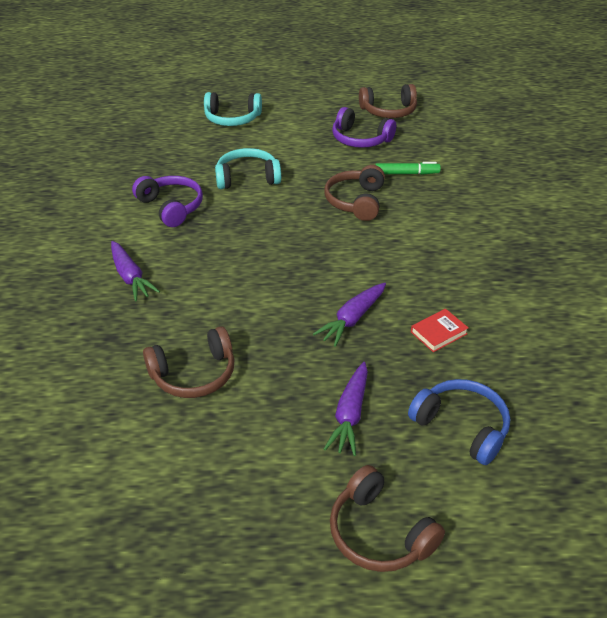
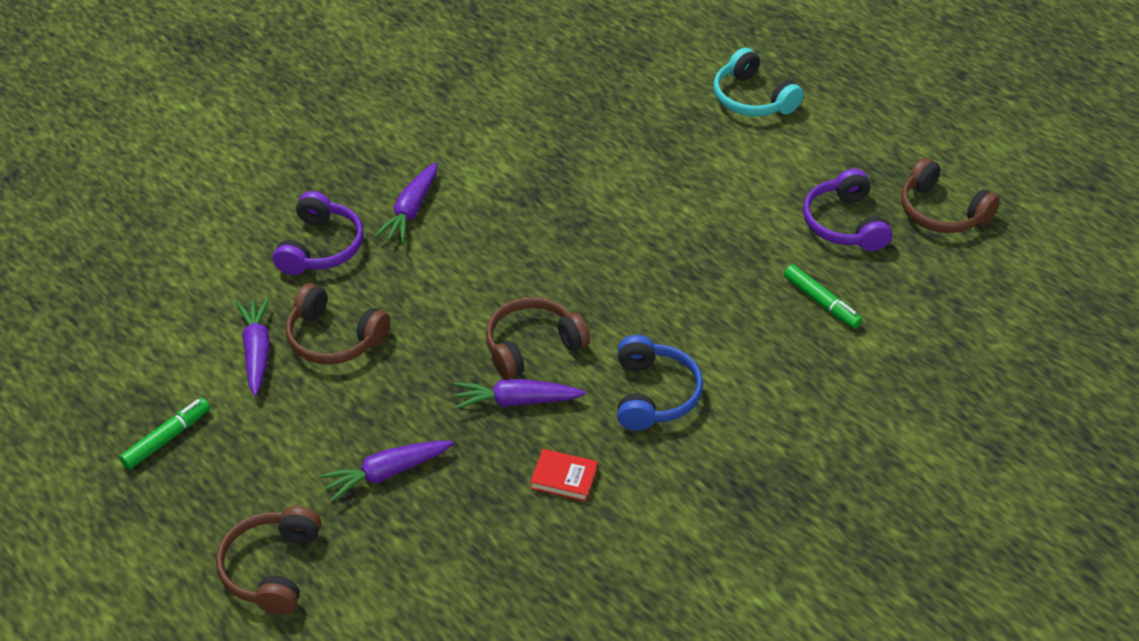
camera: 50 degrees right, 5 degrees up
purple headphones [132,176,203,227] -> purple headphones moved to [273,191,364,275]
turquoise headphones [215,148,281,189] -> none
brown headphones [324,165,385,221] -> brown headphones moved to [486,297,590,380]
blue headphones [408,379,510,465] -> blue headphones moved to [617,335,703,431]
none -> green marker [119,398,210,470]
none -> purple carrot [236,297,270,396]

